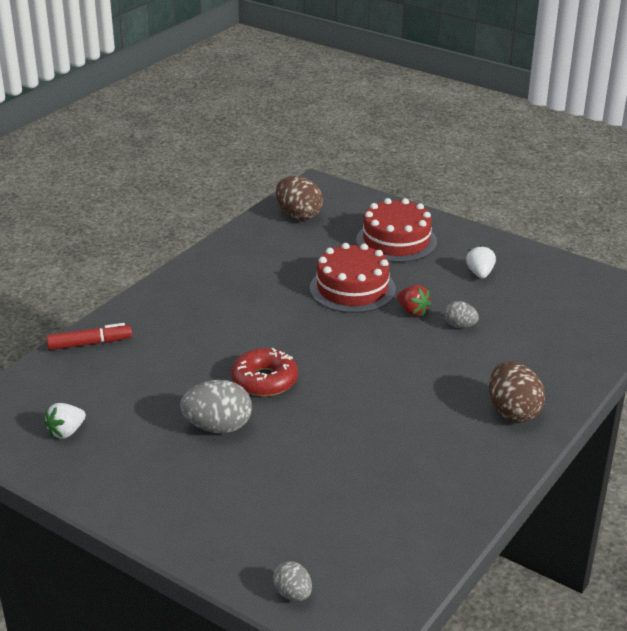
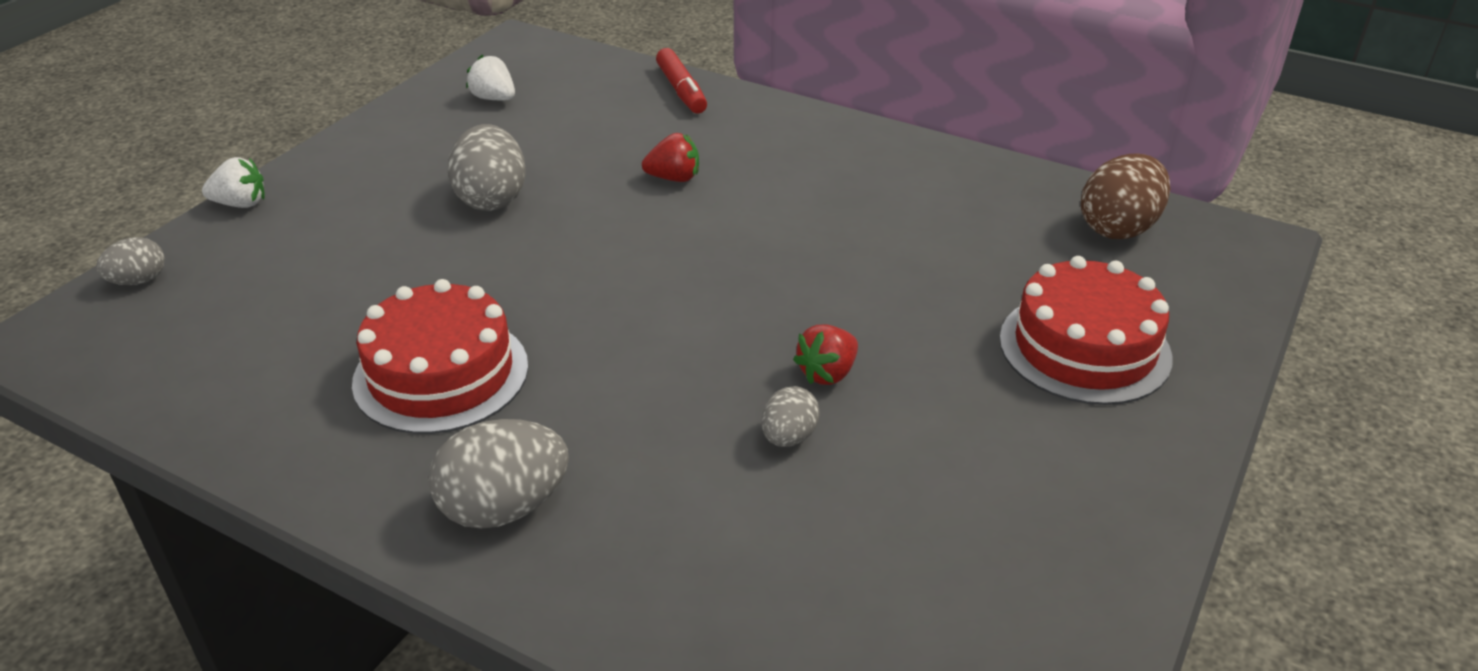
camera: 85 degrees right, 5 degrees up
red donut [231,348,298,397] -> none
red cake [310,243,396,313] -> red cake moved to [352,279,528,434]
white strawberry [466,245,496,278] -> white strawberry moved to [202,157,265,208]
brown egg [489,361,545,422] -> grey egg [428,419,569,529]
none -> red strawberry [642,133,699,182]

